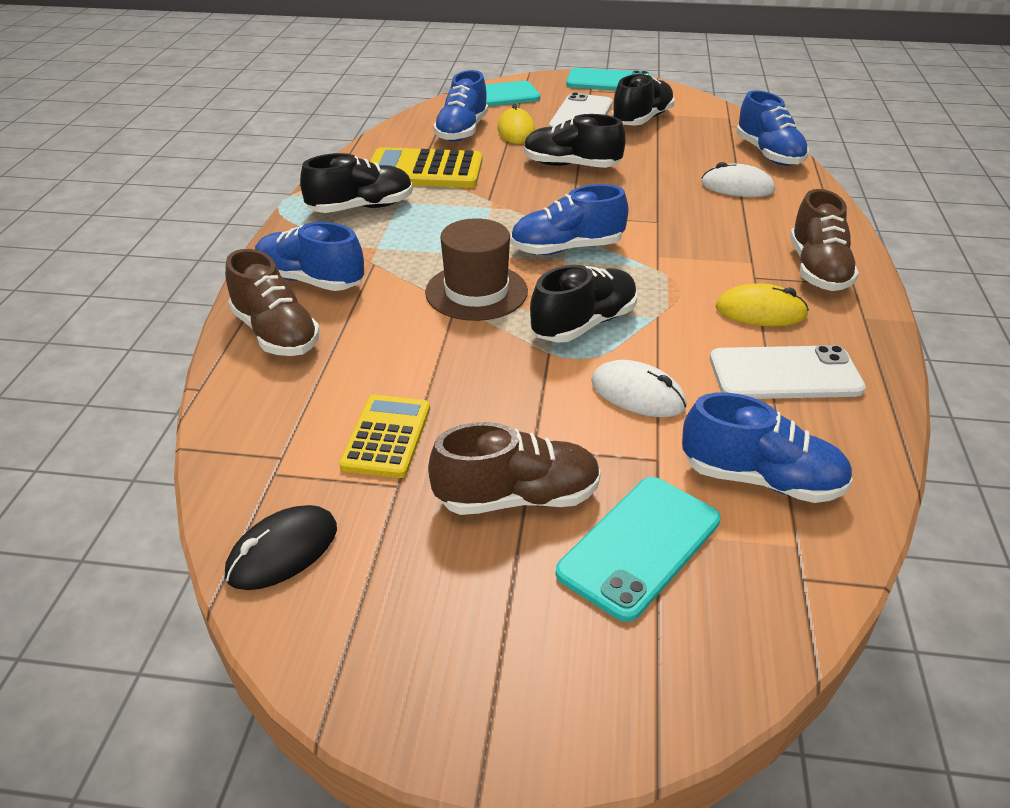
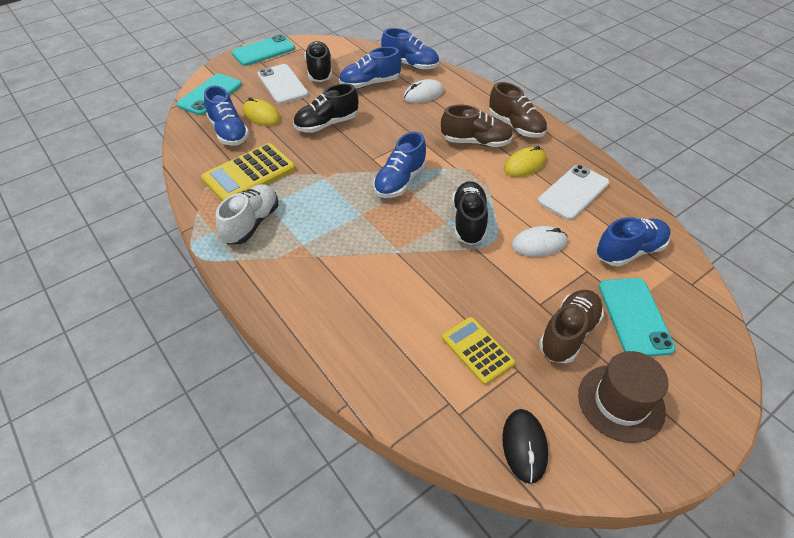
camera: 45 degrees left, 10 degrees up
brown shoe [225,249,320,356] -> brown shoe moved to [441,105,513,147]
blue shoe [255,222,364,291] -> blue shoe moved to [339,47,402,89]
black shoe [300,153,413,213] -> white shoe [216,184,278,245]
brown hat [425,218,528,321] -> brown hat moved to [578,351,669,443]

